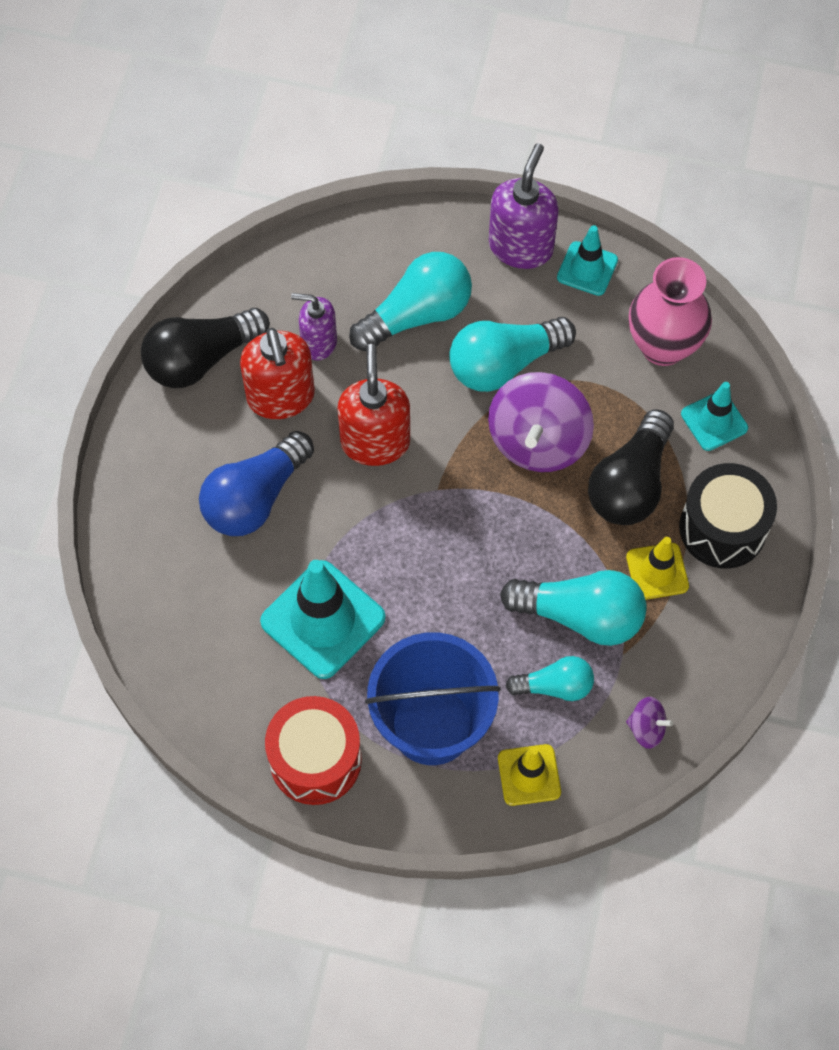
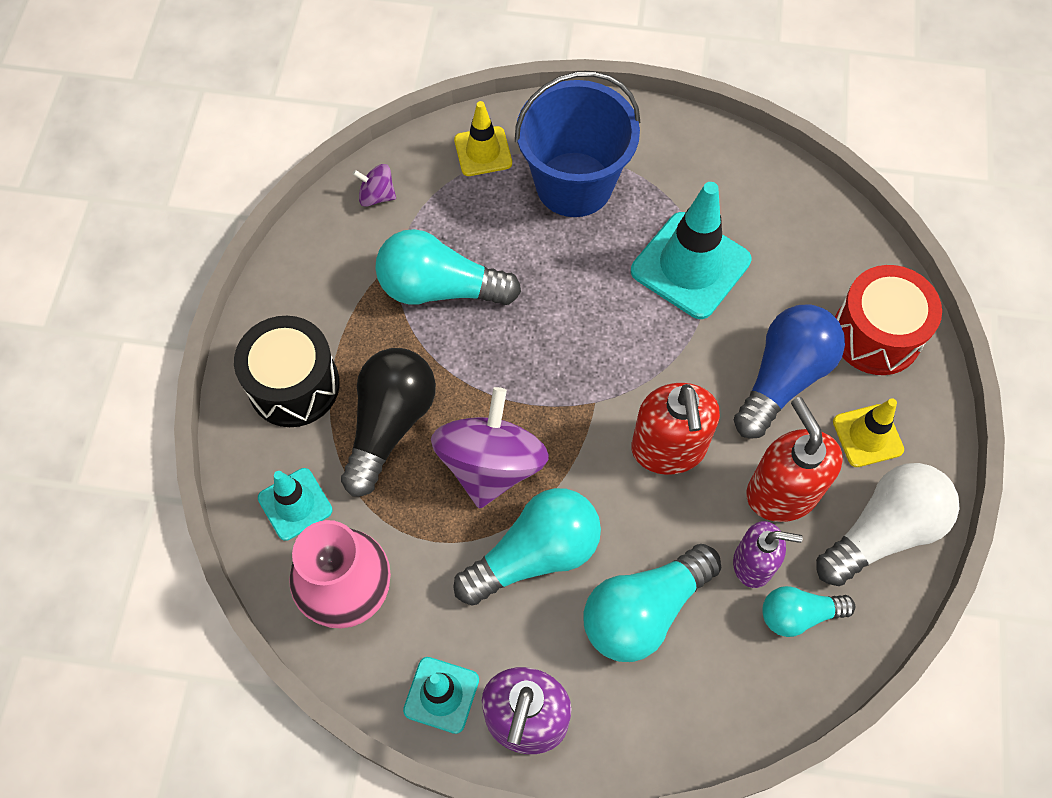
camera: 175 degrees right, 0 degrees up
black light bulb [141,308,270,388] -> white light bulb [816,463,959,586]
red drum [265,696,362,805] -> red drum moved to [835,265,942,375]
turquoise light bulb [505,656,594,701] -> turquoise light bulb moved to [762,586,855,637]
yellow traffic cone [626,537,689,600] -> yellow traffic cone moved to [833,399,904,467]

